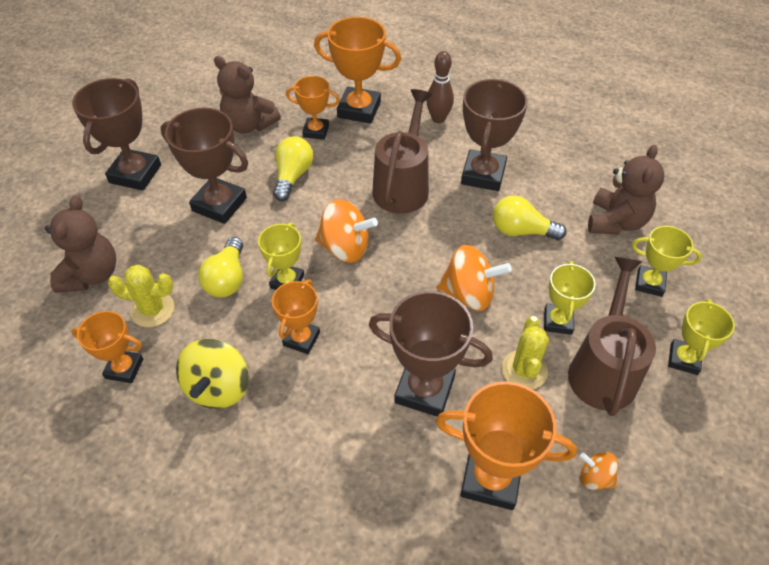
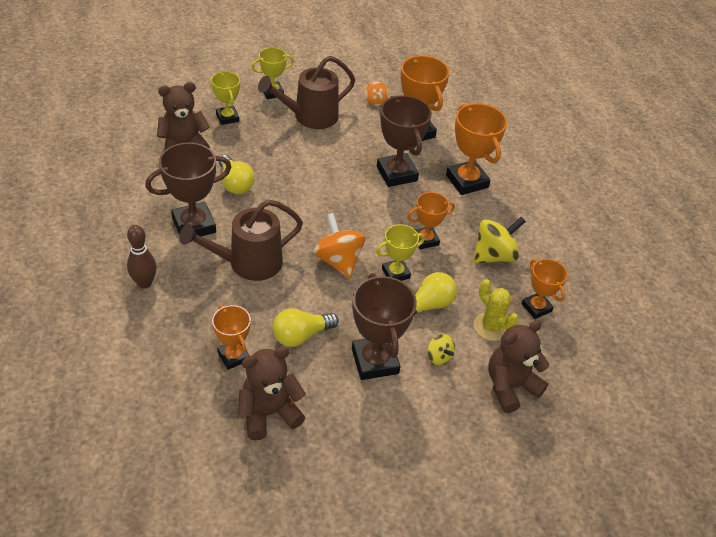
camera: 135 degrees left, 5 degrees down
brown trophy [72,78,161,191] -> none
brown teddy bear [214,56,281,134] -> brown teddy bear turned 105 degrees counterclockwise [238,346,306,440]
orange trophy [314,17,401,124] -> orange trophy moved to [446,103,507,195]
orange spinning top [436,245,512,311] -> none
yellow cactus [502,316,549,389] -> none
yellow trophy [544,261,596,335] -> none
none -> yellow spinning top [427,334,455,365]

